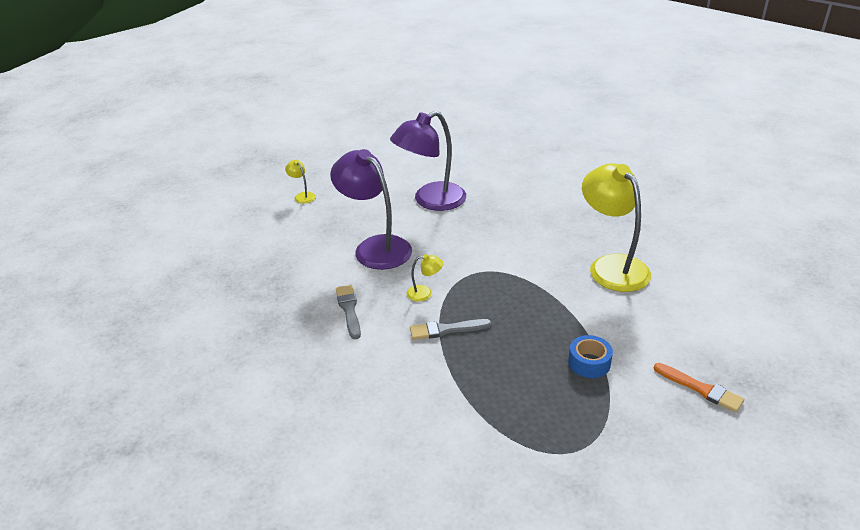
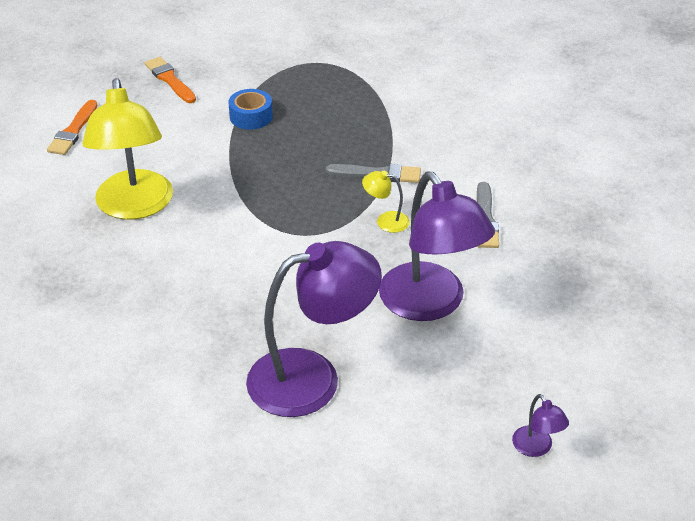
camera: 165 degrees left, 5 degrees up
yellow lamp [285,160,316,204] -> purple lamp [512,394,569,457]
none -> orange brush [47,100,97,155]

